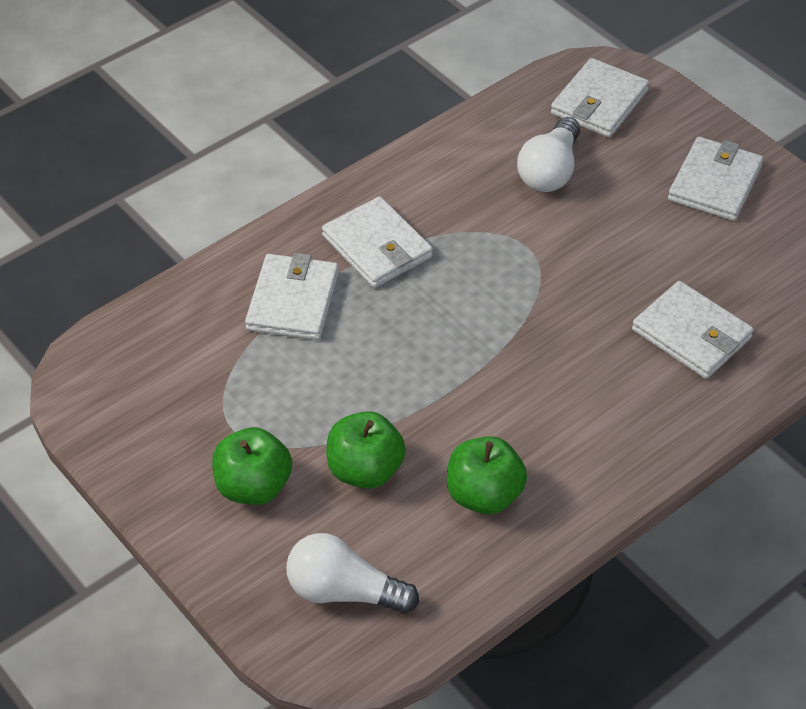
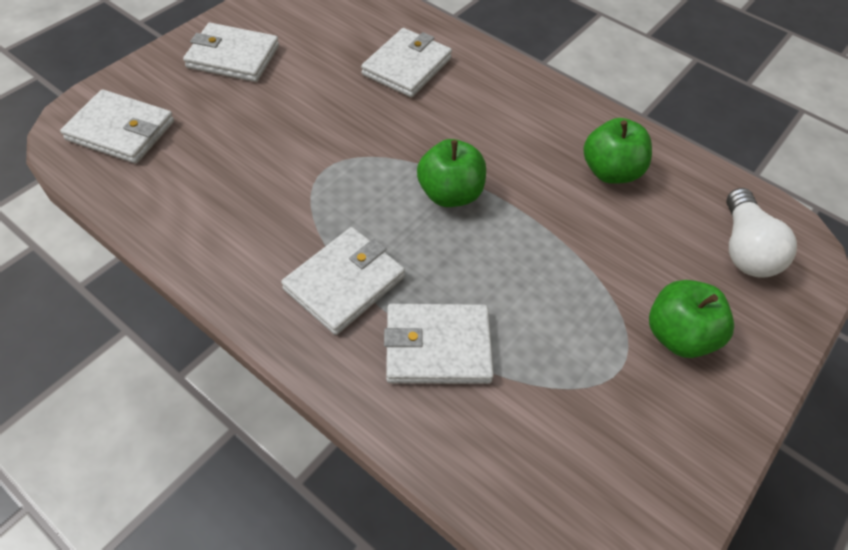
camera: 105 degrees left, 5 degrees up
green apple [327,411,406,489] -> green apple moved to [417,139,486,207]
white light bulb [517,117,580,192] -> none

